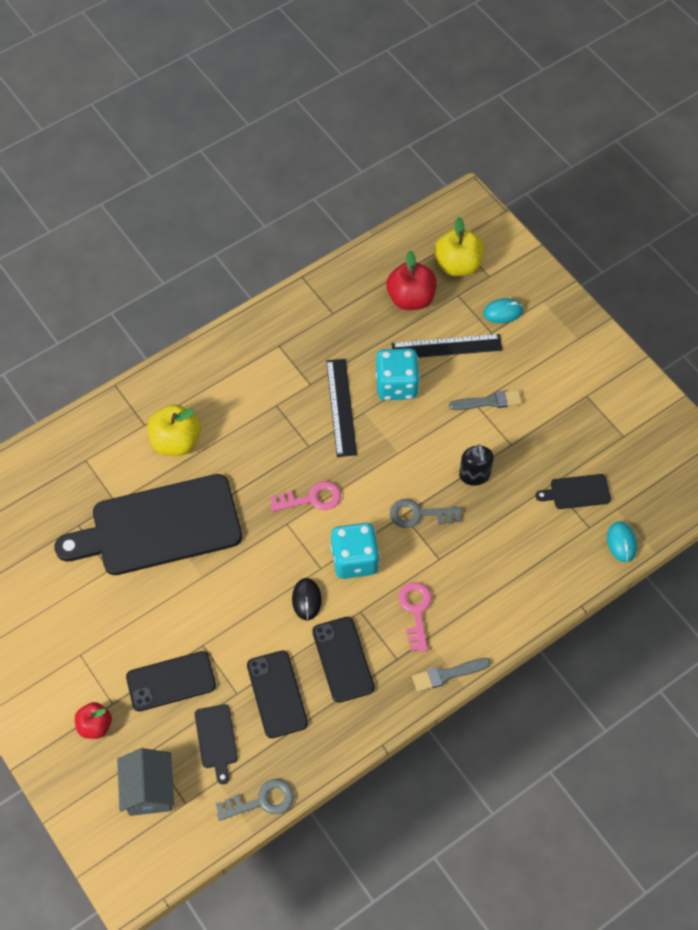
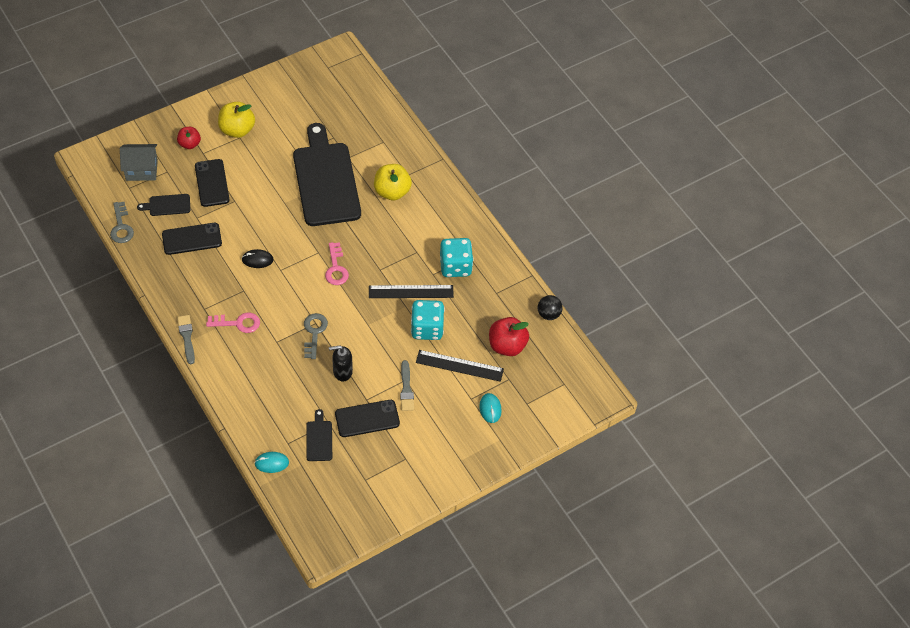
camera: 90 degrees right, 5 degrees down
black phone [312,617,375,703] -> black phone moved to [335,400,400,437]
turquoise dice [331,523,380,579] -> turquoise dice moved to [440,238,473,277]
black ruler [392,334,502,358] -> black ruler turned 75 degrees counterclockwise [416,350,504,382]
yellow apple [434,217,484,276] -> yellow apple moved to [218,102,255,138]
none -> black ball [538,295,563,320]

